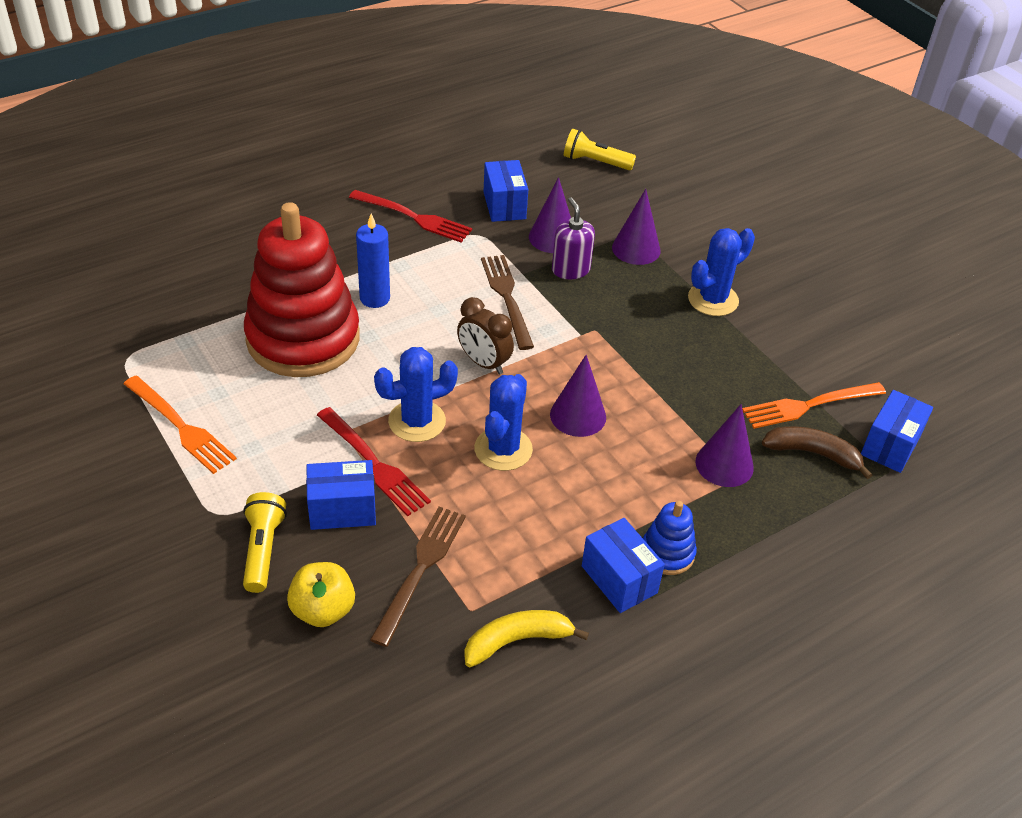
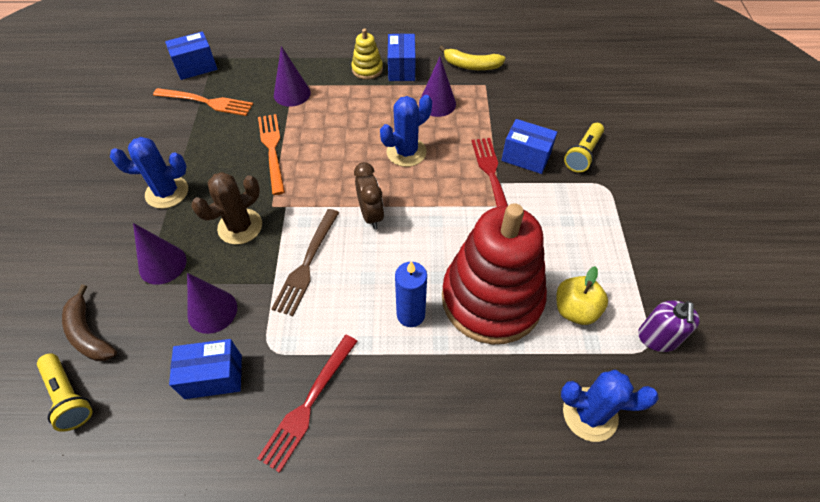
camera: 145 degrees left, 10 degrees up
orange fork [124,376,237,474] -> orange fork moved to [258,114,285,195]
yellow apple [287,562,355,627] -> yellow apple moved to [557,266,608,325]
red fork [349,190,472,242] -> red fork turned 120 degrees counterclockwise [257,335,358,473]
brown fork [370,506,466,647] -> none
blue cactus [374,347,458,442] -> blue cactus moved to [561,370,659,442]
blue box [483,160,528,222] -> blue box turned 60 degrees clockwise [169,339,242,399]
purple cone [550,355,606,437] -> purple cone moved to [419,57,456,117]
purple soap dispenser [552,197,595,279] -> purple soap dispenser moved to [638,301,700,352]
blue stacking toy [643,501,697,575] -> yellow stacking toy [351,29,383,80]
brown banana [762,426,872,479] -> brown banana moved to [62,285,117,361]
none -> brown cactus [191,172,262,245]

